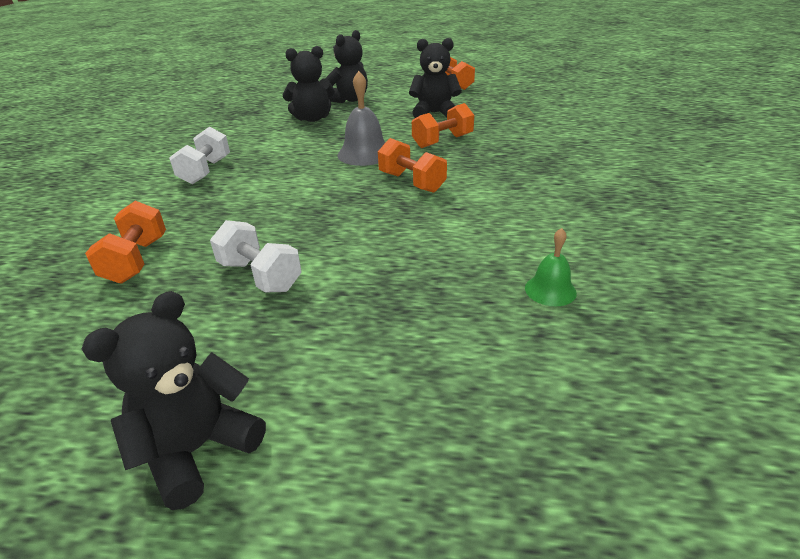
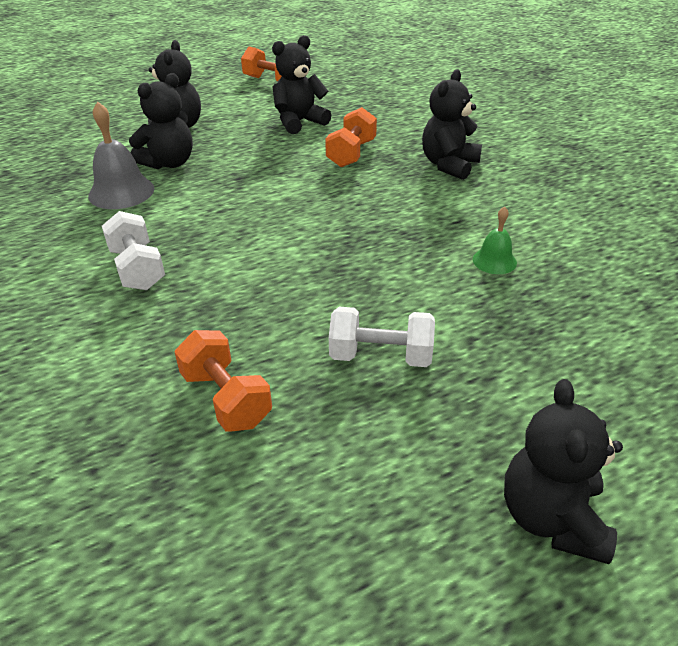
camera: 35 degrees left, 5 degrees up
grey bell [337,71,385,166] -> grey bell moved to [88,101,154,209]
orange dumbbell [378,138,447,193] -> none
green bell [525,228,577,306] -> green bell moved to [473,206,517,274]
none -> black teddy bear [422,69,482,180]

